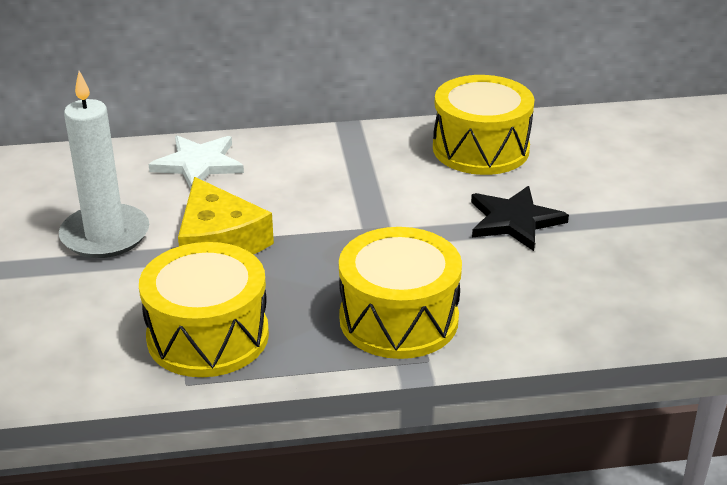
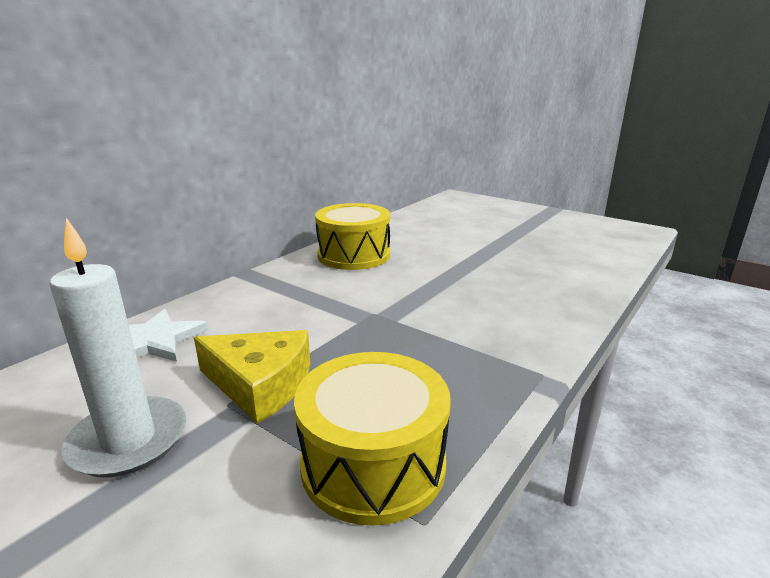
camera: 45 degrees left, 10 degrees down
yellow drum [339,227,462,359] -> none
black star [471,186,569,251] -> none

